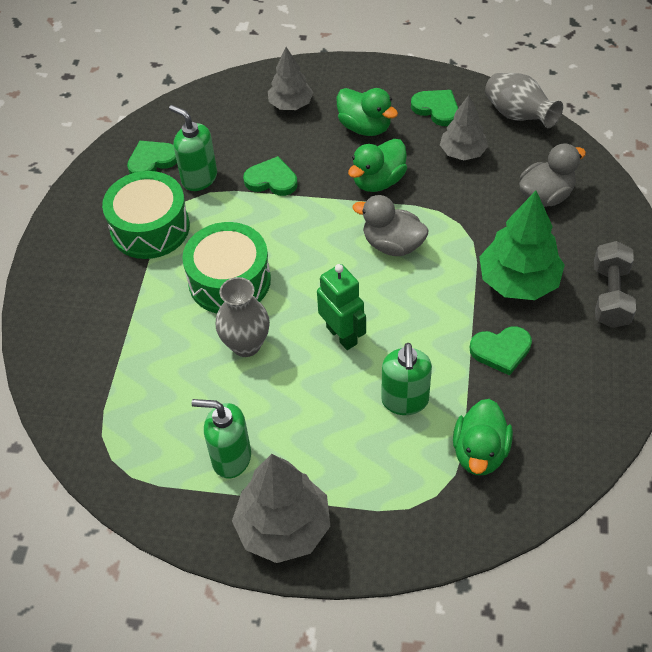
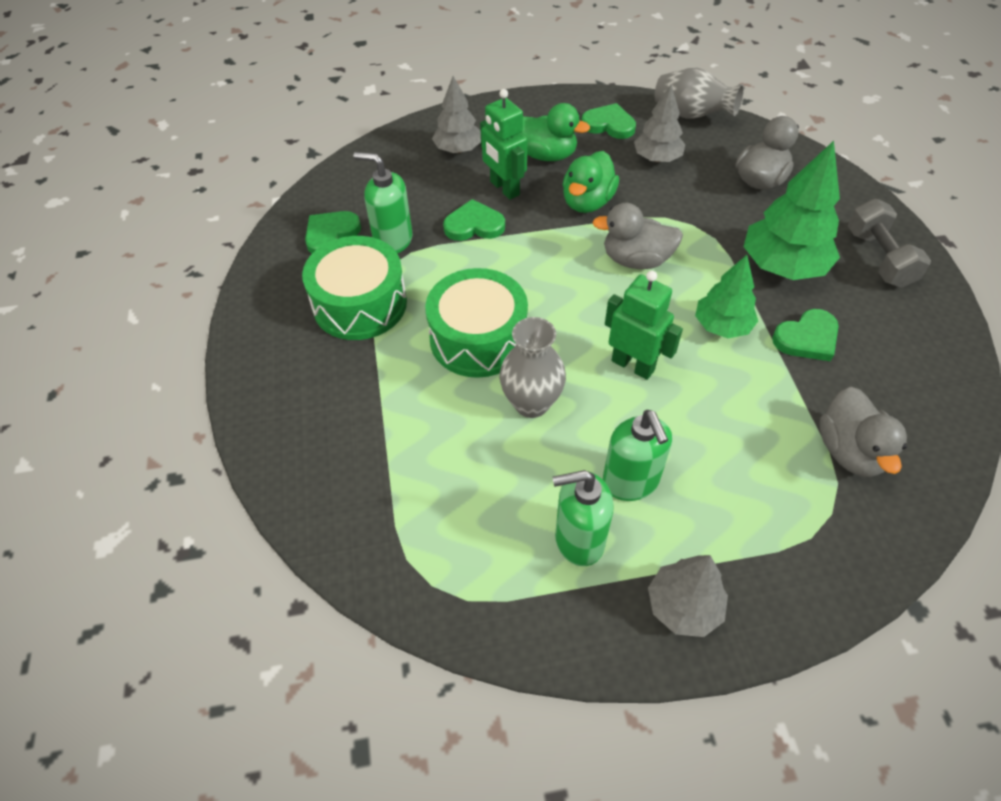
camera: 20 degrees left, 0 degrees up
grey tree [232,454,330,563] -> grey tree [648,555,728,637], size x0.63
green soap dispenser [381,343,432,415] -> green soap dispenser moved to [603,410,672,501]
green duck [453,399,513,475] -> grey duck [819,387,907,477]
none -> green robot [480,89,527,200]
none -> green tree [695,255,758,338]

